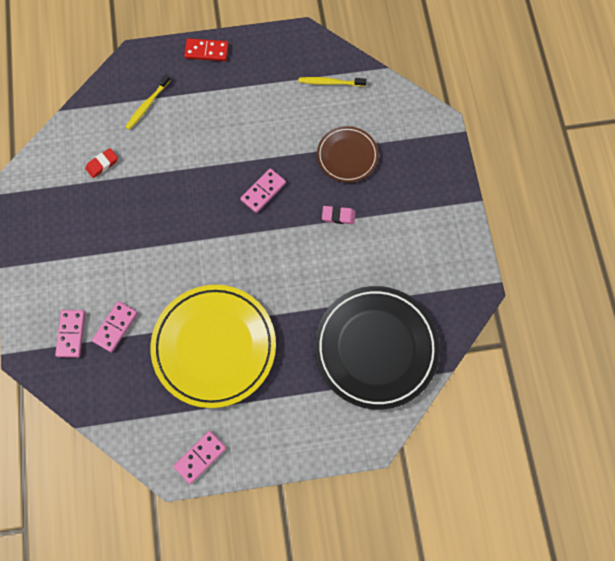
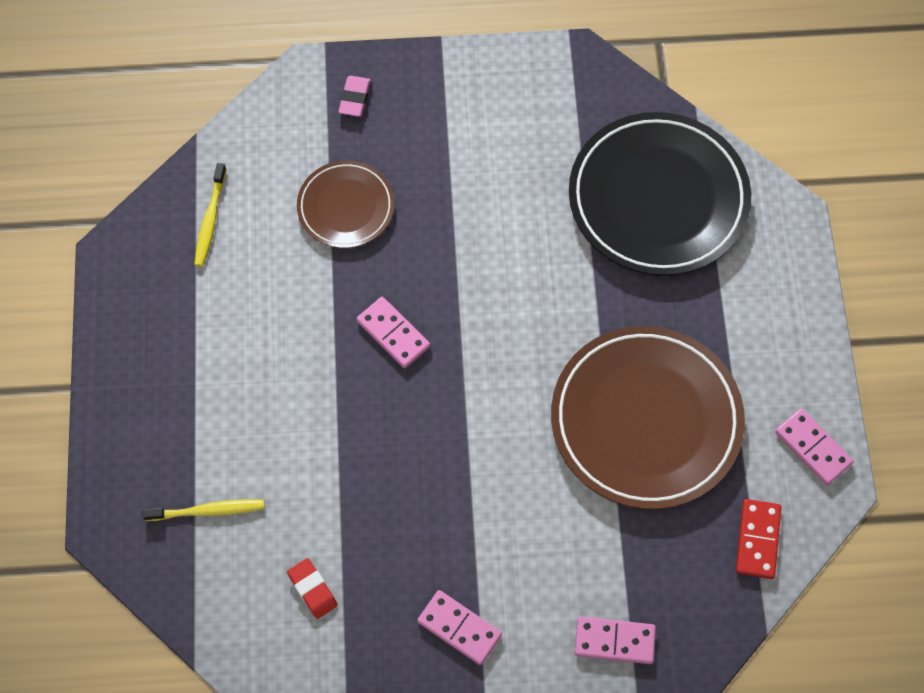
camera: 85 degrees left, 5 degrees down
pink domino [92,301,138,352] -> pink domino moved to [417,590,502,665]
yellow toothbrush [125,75,171,130] -> yellow toothbrush turned 45 degrees counterclockwise [142,499,264,521]
yellow plate [151,285,276,408] -> brown plate [551,326,745,509]
red domino [184,38,229,61] -> red domino moved to [736,499,782,579]
pink eraser [322,206,356,224] -> pink eraser moved to [338,76,371,117]

